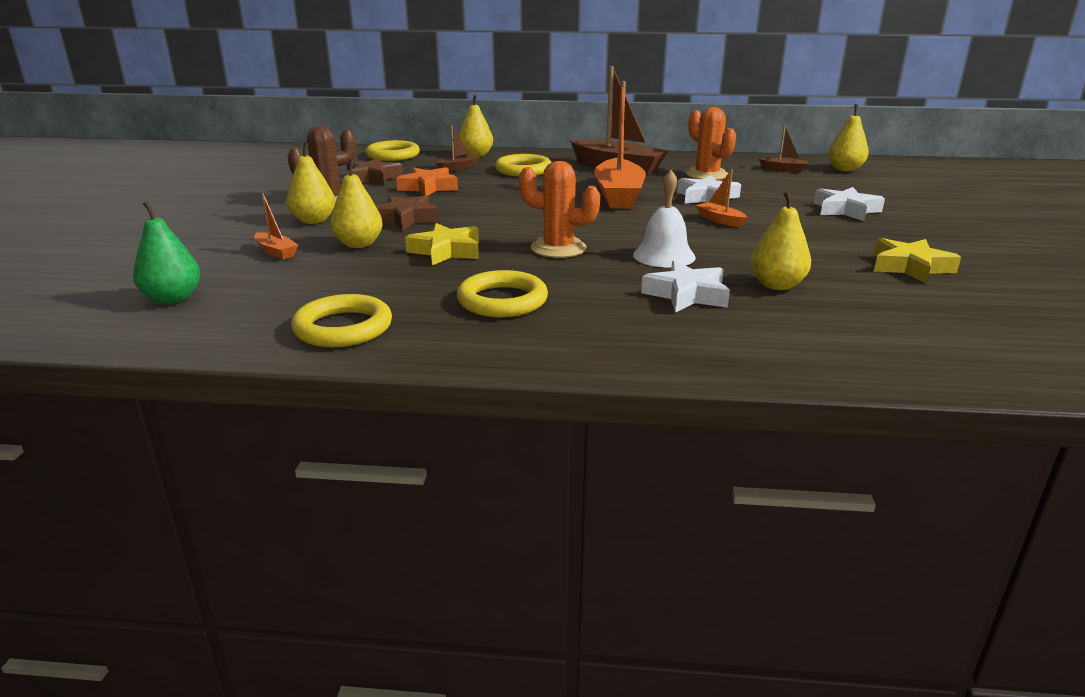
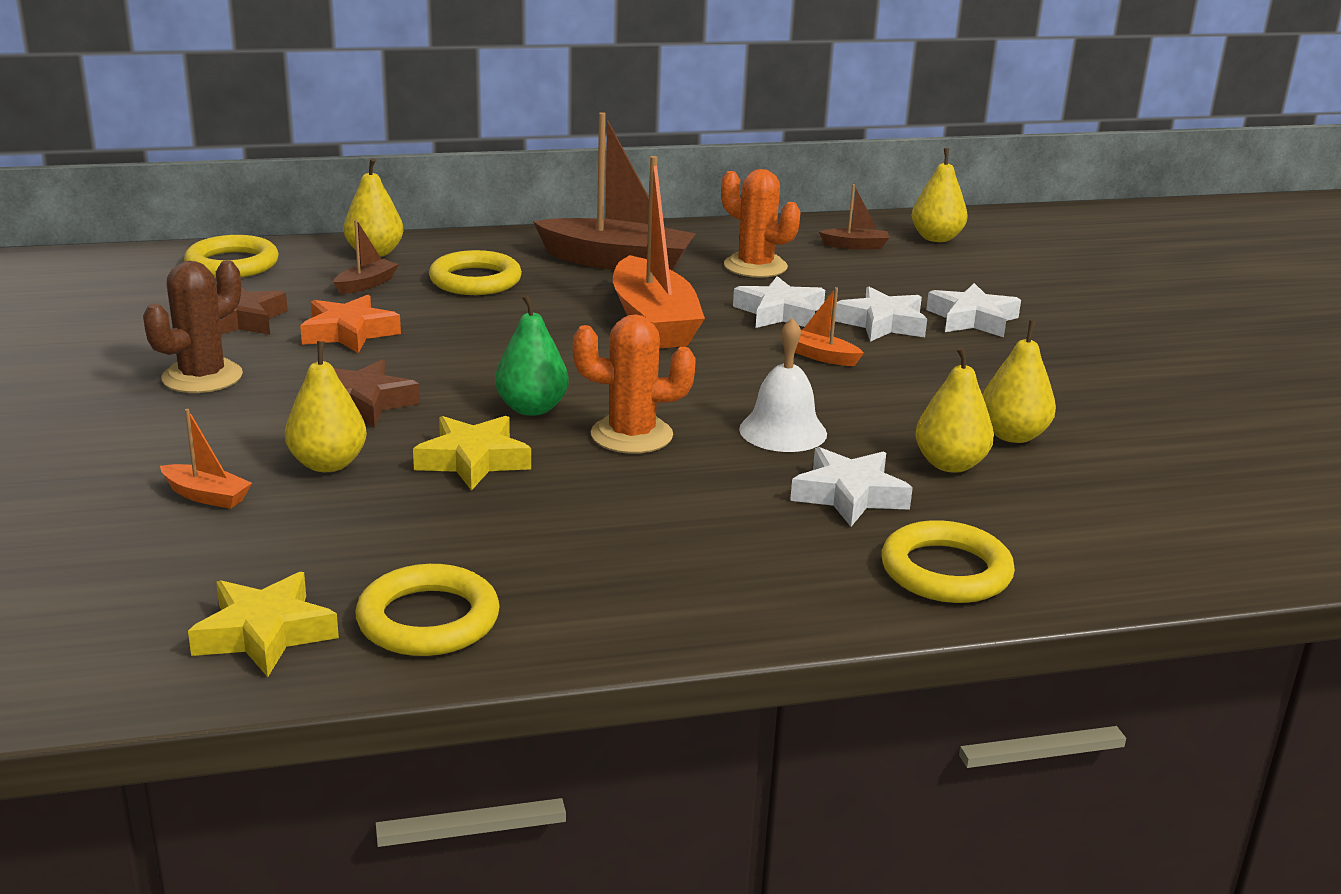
camera: 20 degrees left, 0 degrees up
green pear [133,201,200,304] -> green pear moved to [495,294,569,416]
yellow pear [286,142,335,224] -> yellow pear moved to [982,320,1056,443]
yellow ring [457,270,548,317] -> yellow ring moved to [882,520,1015,603]
yellow star [874,238,961,284] -> yellow star moved to [188,572,339,677]
none -> white star [835,286,927,342]

